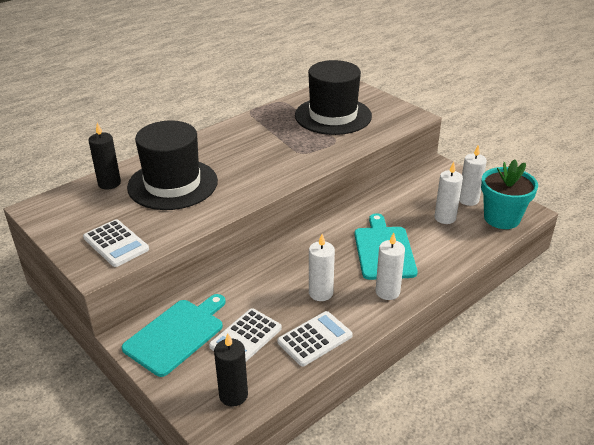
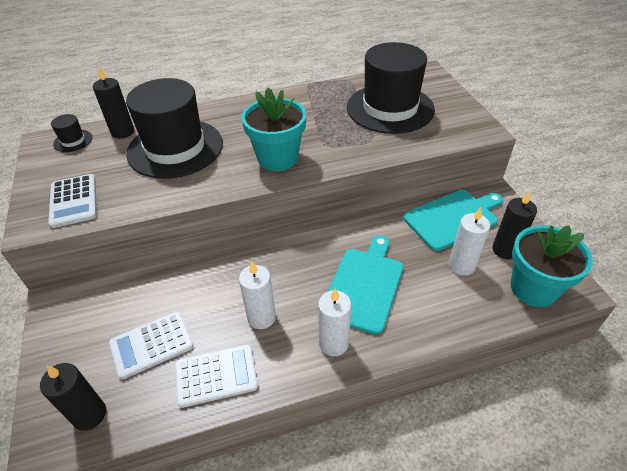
camera: 25 degrees right, 10 degrees up
turquoise cutting board [122,294,226,377] -> turquoise cutting board moved to [403,190,503,251]
white candle [459,145,487,206] -> black candle [492,192,537,259]
none -> black hat [51,114,92,152]
none -> turquoise flower pot [241,88,306,171]

